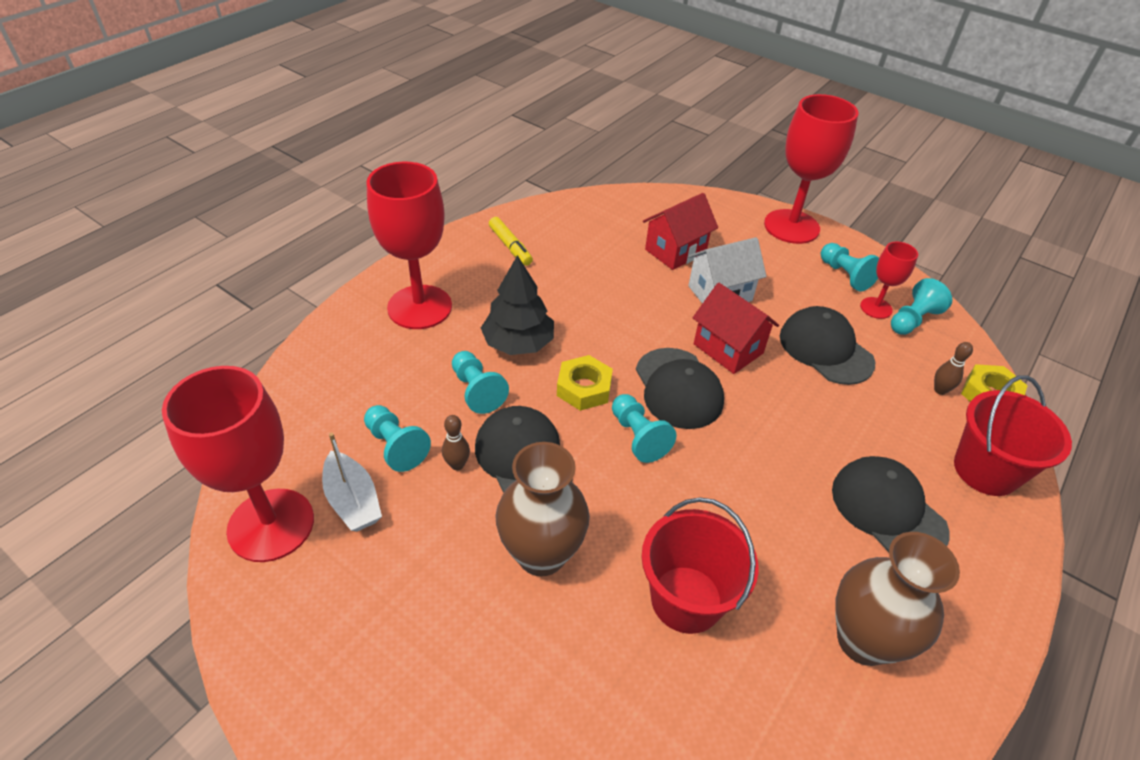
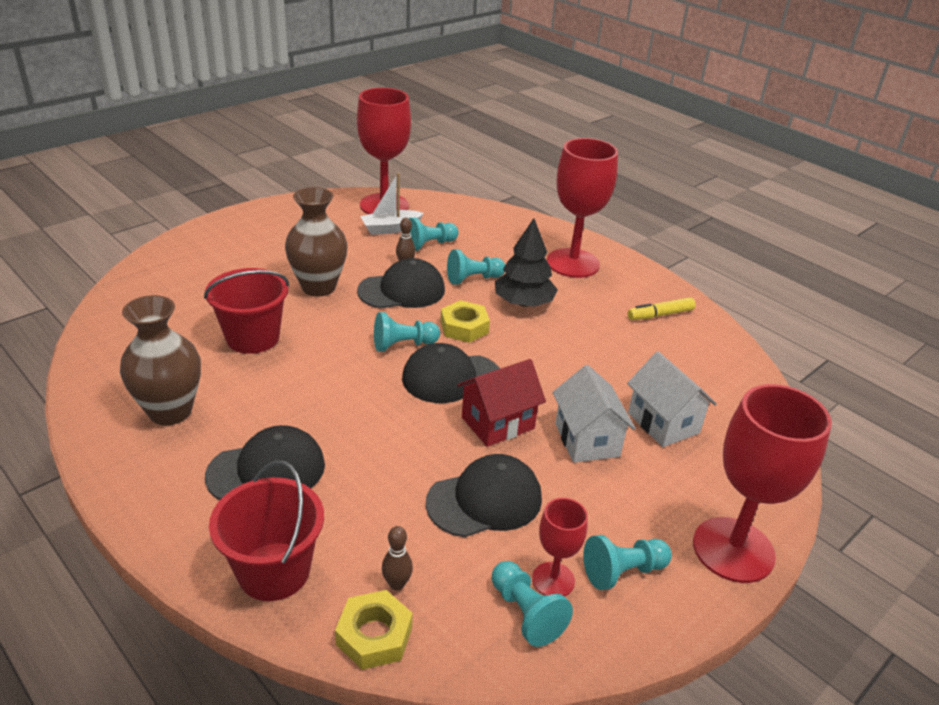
camera: 100 degrees right, 10 degrees down
red house [643,193,718,270] -> white house [627,351,717,447]

